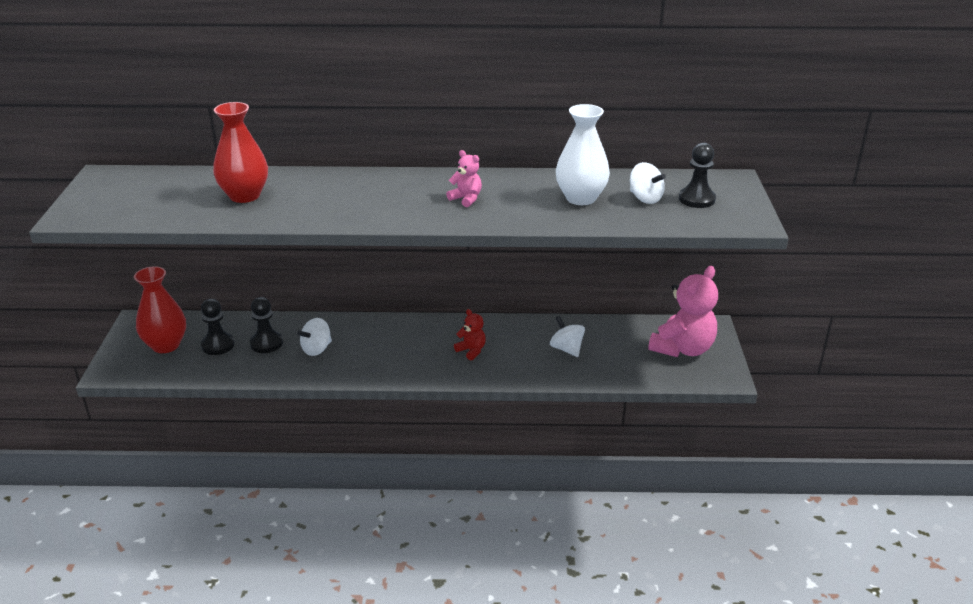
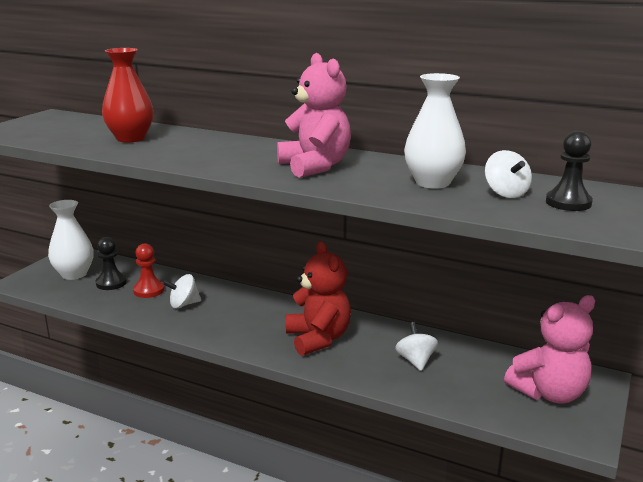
camera: 25 degrees right, 10 degrees down
red vase [134,266,186,353] -> white vase [48,200,94,280]
black pawn [250,297,283,353] -> red pawn [133,244,165,298]
pink teddy bear [446,150,482,207] -> pink teddy bear [277,53,351,178], size x2.09
red teddy bear [454,309,486,360] -> red teddy bear [286,241,351,356], size x2.09

